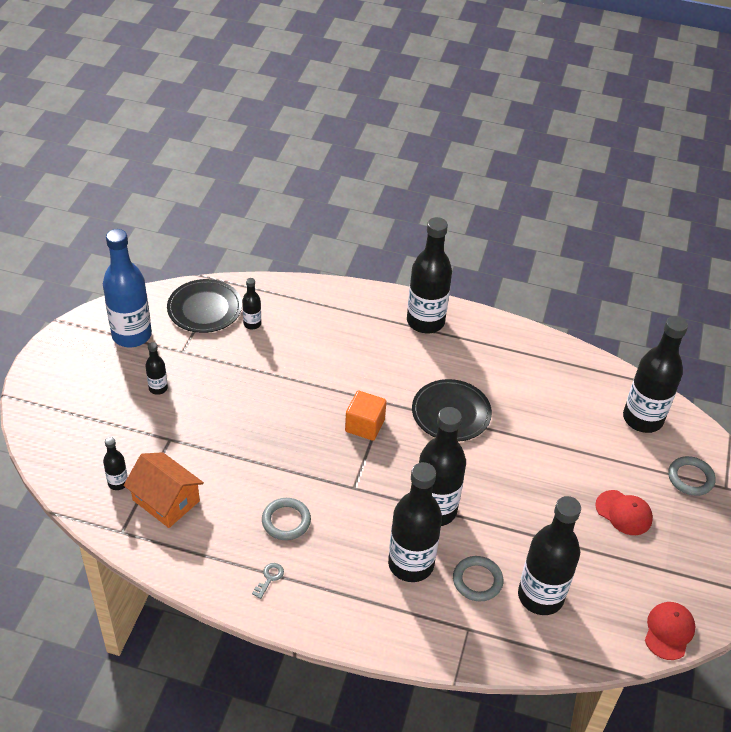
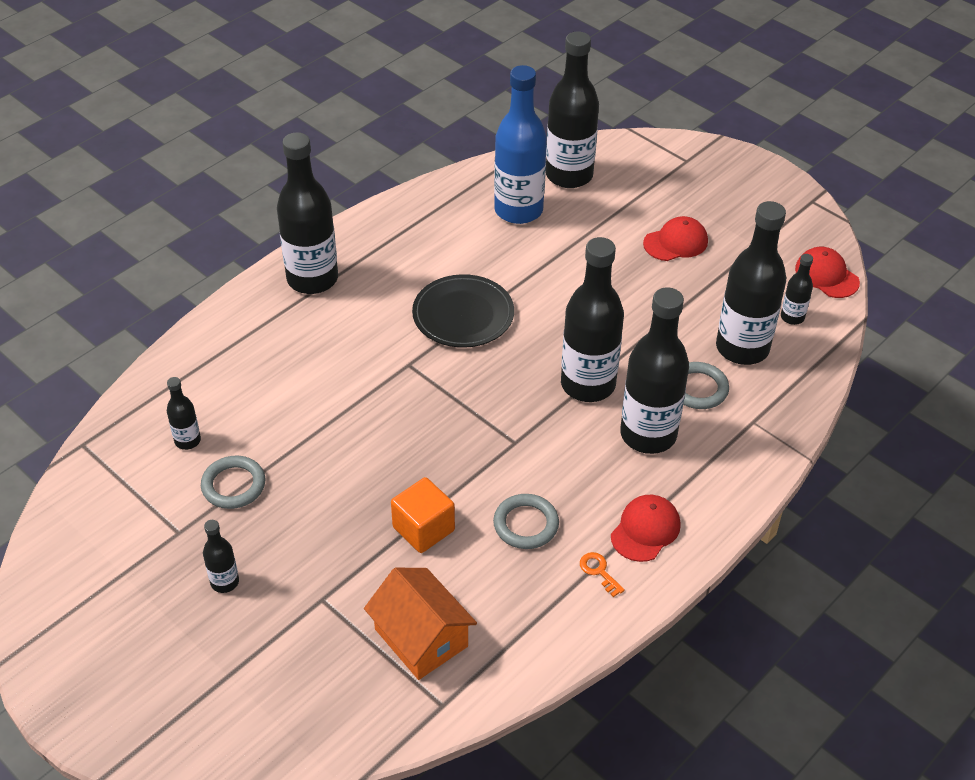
camera: 60 degrees left, 0 degrees up
blue bottle [103,229,152,347] -> blue bottle moved to [494,65,547,224]
black bottle [103,437,128,490] -> black bottle moved to [781,254,813,325]
orange house [123,452,204,528] -> orange house turned 75 degrees clockwise [364,568,477,680]
black plate [167,279,242,333] -> none
grey key [252,563,284,599] -> orange key [580,552,625,597]
orange cube [345,391,387,441] -> orange cube moved to [391,477,455,553]
grey ring [668,456,716,496] -> grey ring moved to [201,456,265,509]
none -> red cap [611,495,681,562]

